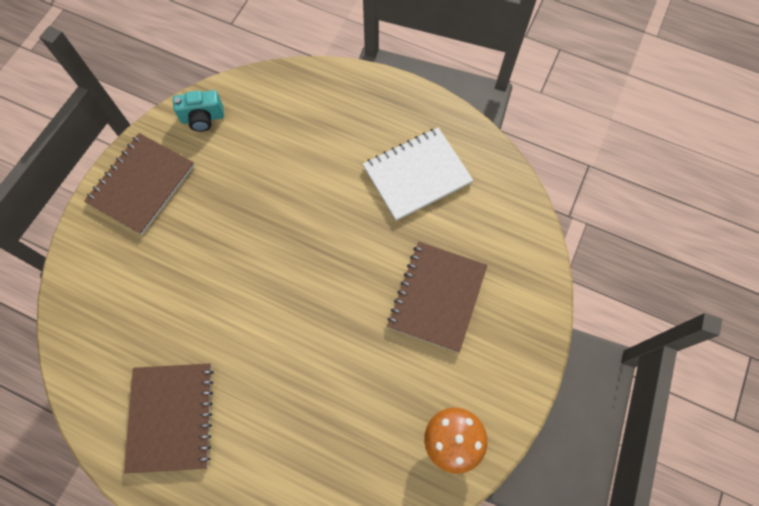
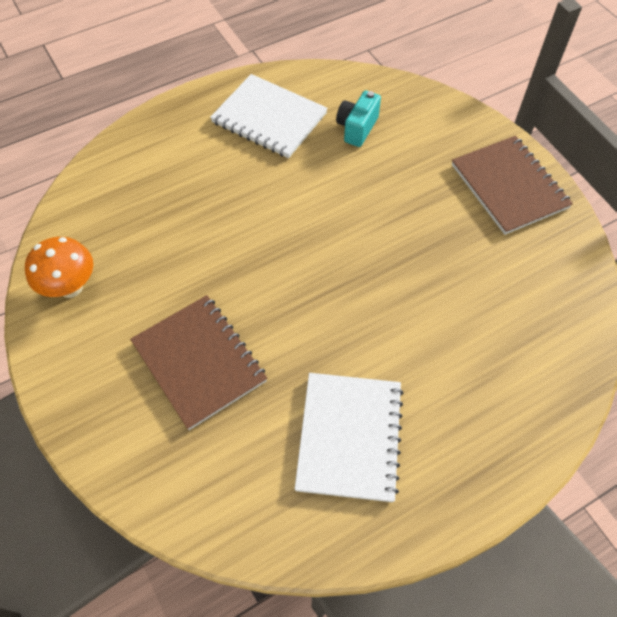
camera: 125 degrees right, 10 degrees down
brown notebook [124,363,214,473] -> white notebook [210,74,328,158]
turquoise camera [173,90,224,132] -> turquoise camera moved to [336,91,381,147]

